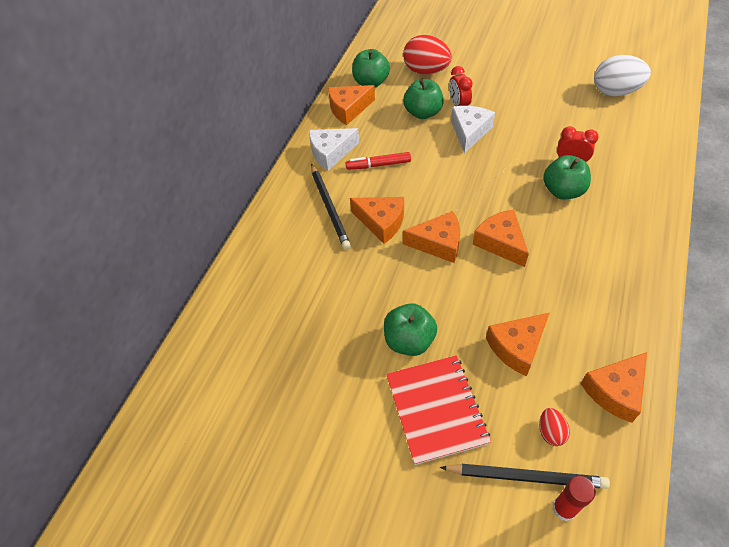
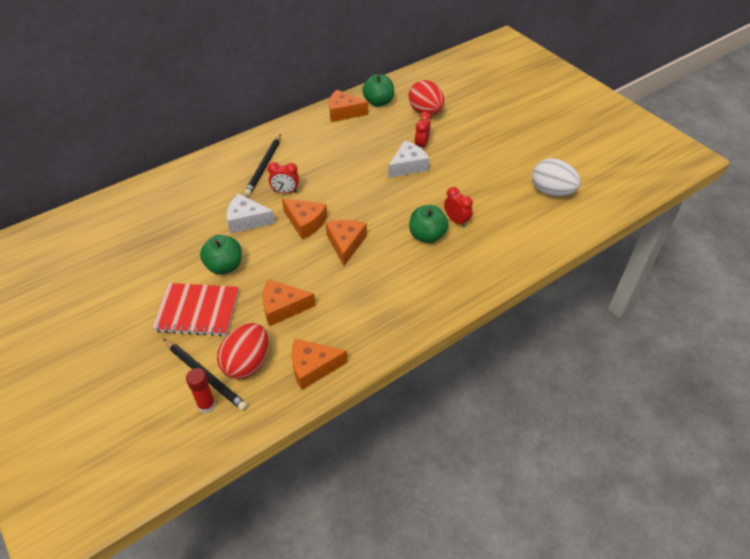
camera: 30 degrees right, 5 degrees down
white cheese [309,128,359,171] -> white cheese moved to [227,193,275,233]
red marker [345,152,411,170] -> none
orange cheese [350,197,404,244] -> red clock [267,162,299,193]
red notebook [386,355,491,465] -> red notebook turned 75 degrees clockwise [152,283,239,337]
green apple [403,79,444,119] -> none
red egg [539,408,570,446] -> red egg [217,323,269,379], size x2.06

